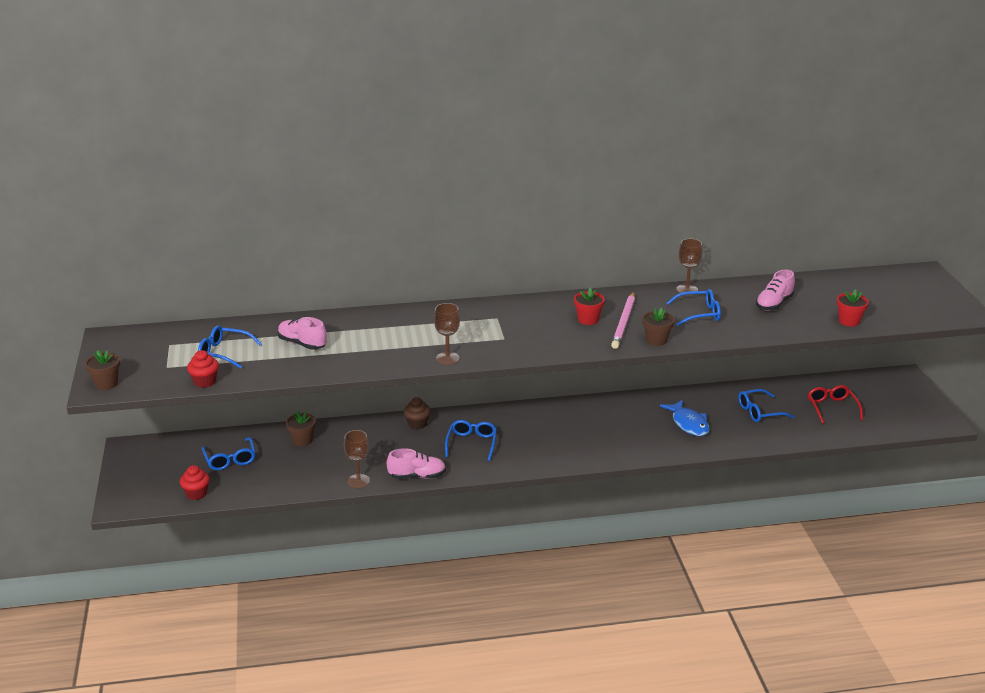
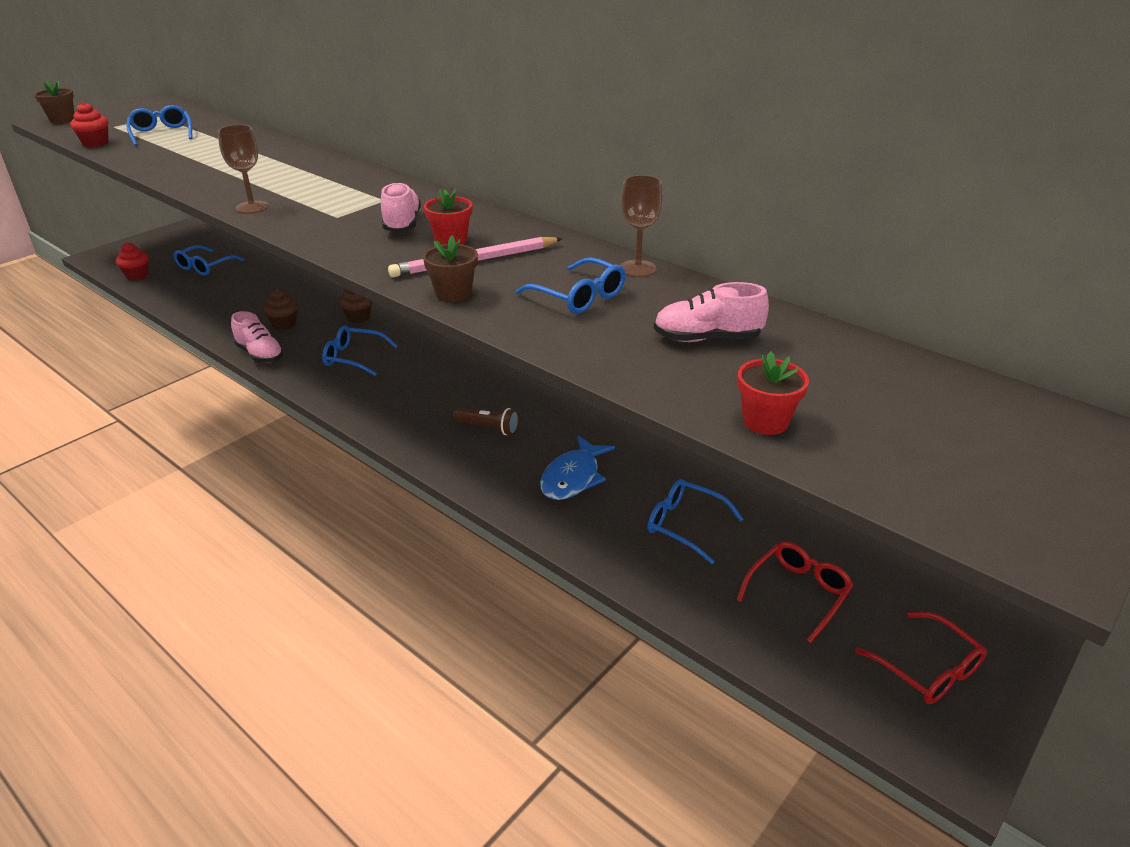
camera: 50 degrees right, 5 degrees up
pink shoe [278,317,327,350] -> pink shoe moved to [381,182,421,232]
brown flower pot [286,411,316,446] -> none
brown goblet [344,430,370,488] -> none
blue glasses [445,420,497,461] -> blue glasses turned 135 degrees counterclockwise [322,326,398,376]
none -> brown cupcake [263,289,298,330]
none -> brown flashlight [453,408,519,435]
none -> red glasses [854,612,987,704]

